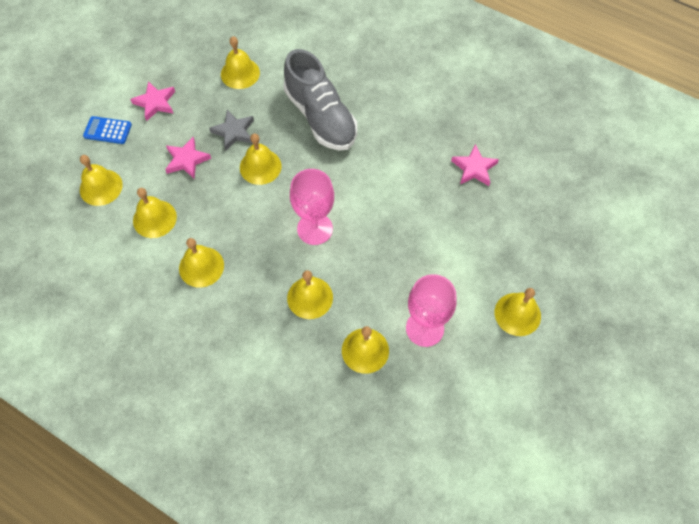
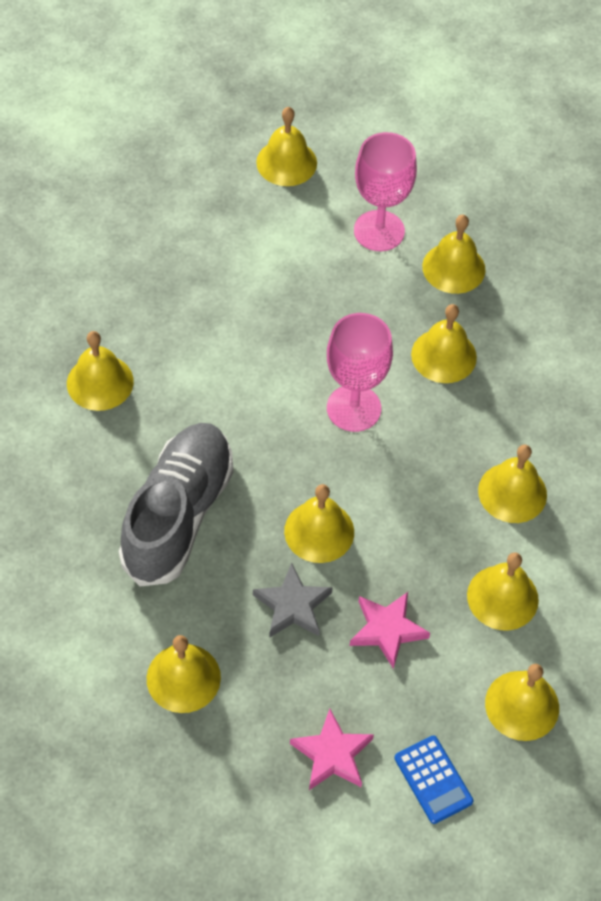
camera: 130 degrees left, 5 degrees down
pink star [451,144,499,186] -> none
none -> yellow bell [67,331,134,411]

